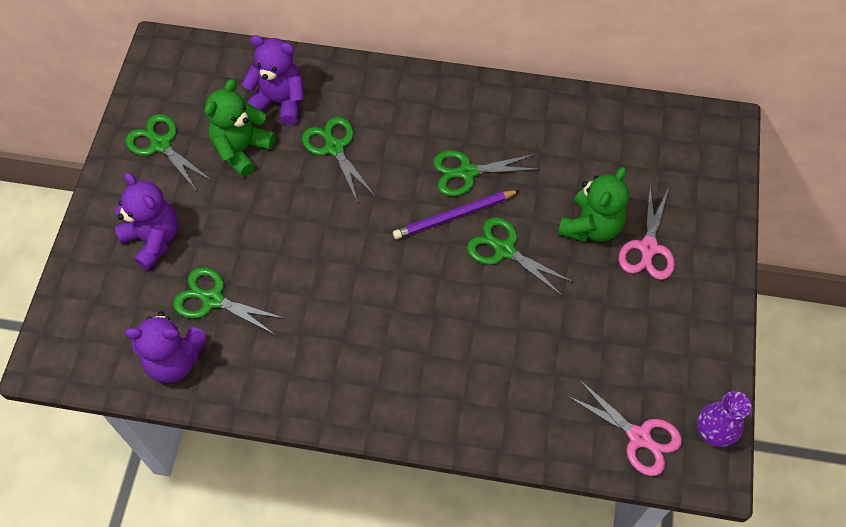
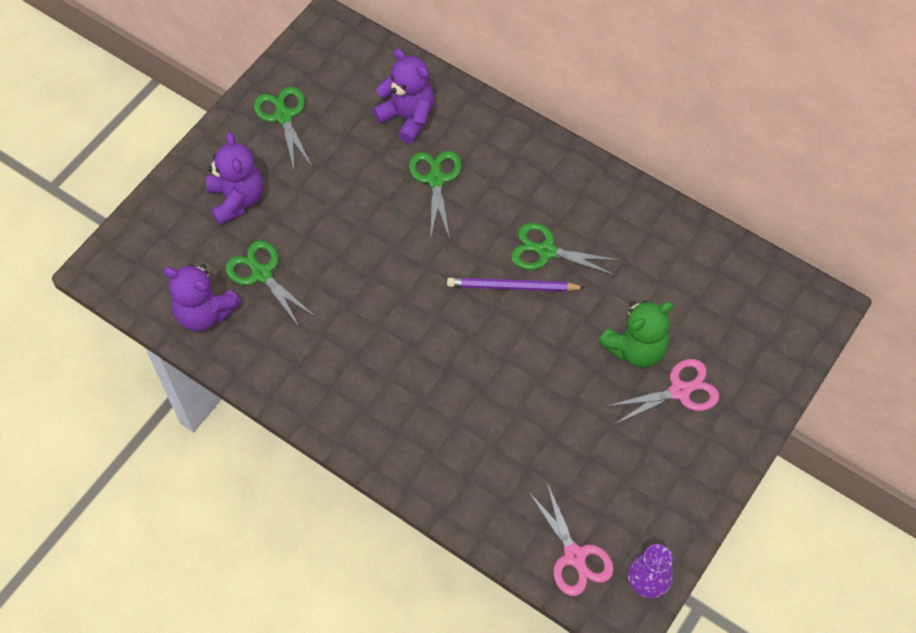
camera: 25 degrees right, 0 degrees up
green teddy bear [205,79,275,177] -> none
green scissors [467,217,573,296] -> none
pink scissors [619,187,675,280] -> pink scissors turned 150 degrees counterclockwise [606,359,719,425]

